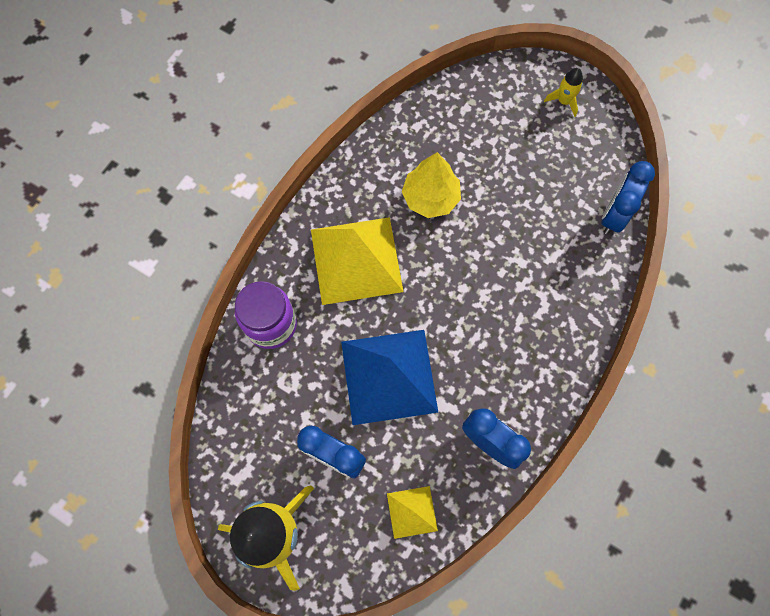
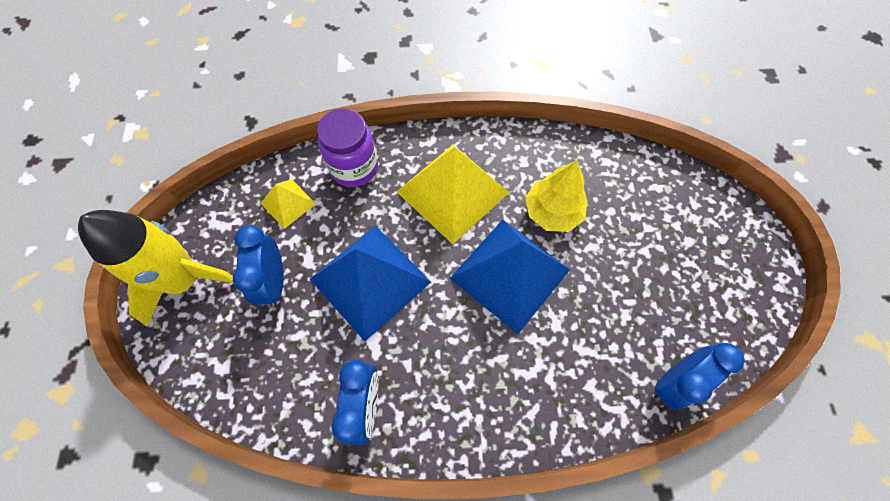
camera: 55 degrees right, 5 degrees down
yellow pyramid [387,486,438,539] -> yellow pyramid moved to [260,179,316,229]
yellow rocket [544,68,583,117] -> none
blue clock [601,161,655,234] -> blue clock turned 150 degrees clockwise [654,343,745,410]
none -> blue pyramid [450,219,570,334]

